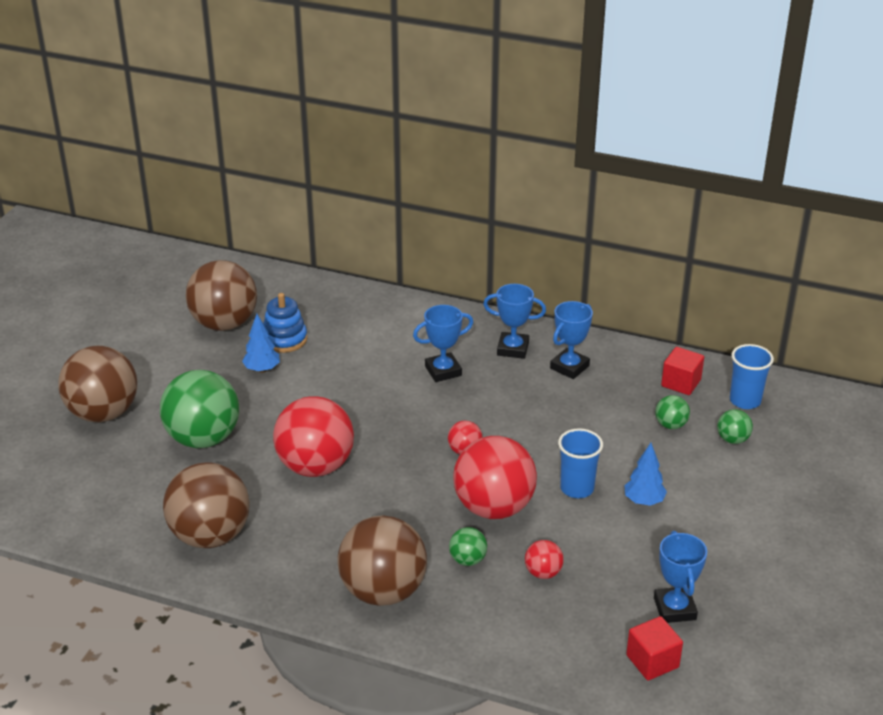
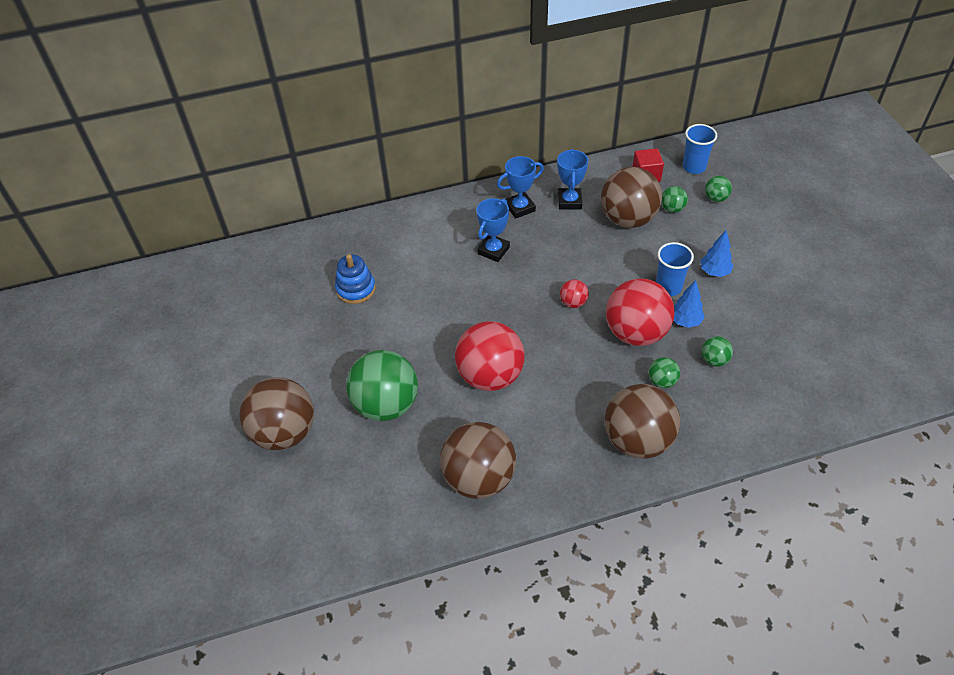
camera: 35 degrees left, 15 degrees up
brown ball [186,260,257,331] -> brown ball moved to [601,167,662,228]
blue tree [242,314,280,373] -> blue tree moved to [674,280,705,328]
red ball [525,540,564,579] -> green ball [701,336,733,367]
red cube [626,616,683,680] -> none
blue trophy [654,531,707,623] -> none

